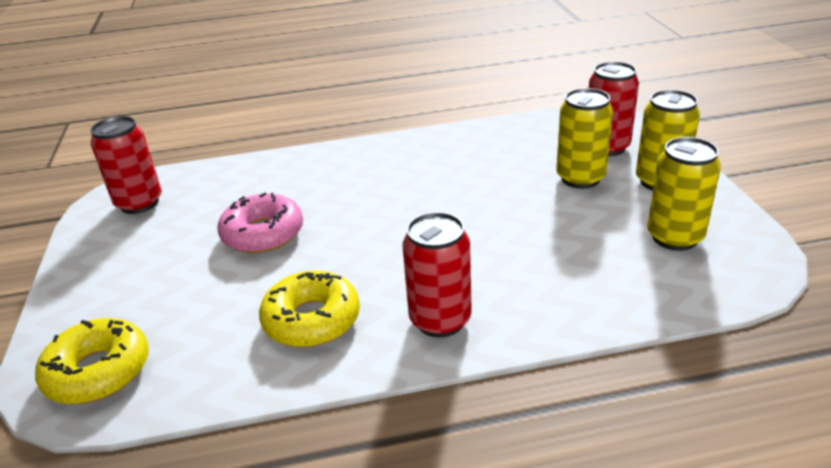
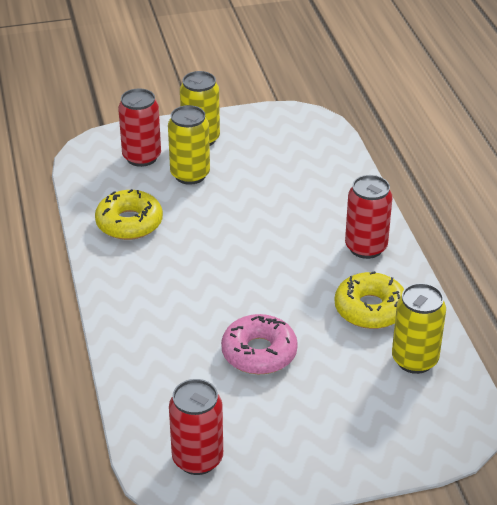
camera: 95 degrees left, 5 degrees up
yellow donut [35,318,149,404] -> yellow donut moved to [95,189,163,240]
yellow can [647,137,721,251] -> yellow can moved to [392,283,446,374]

